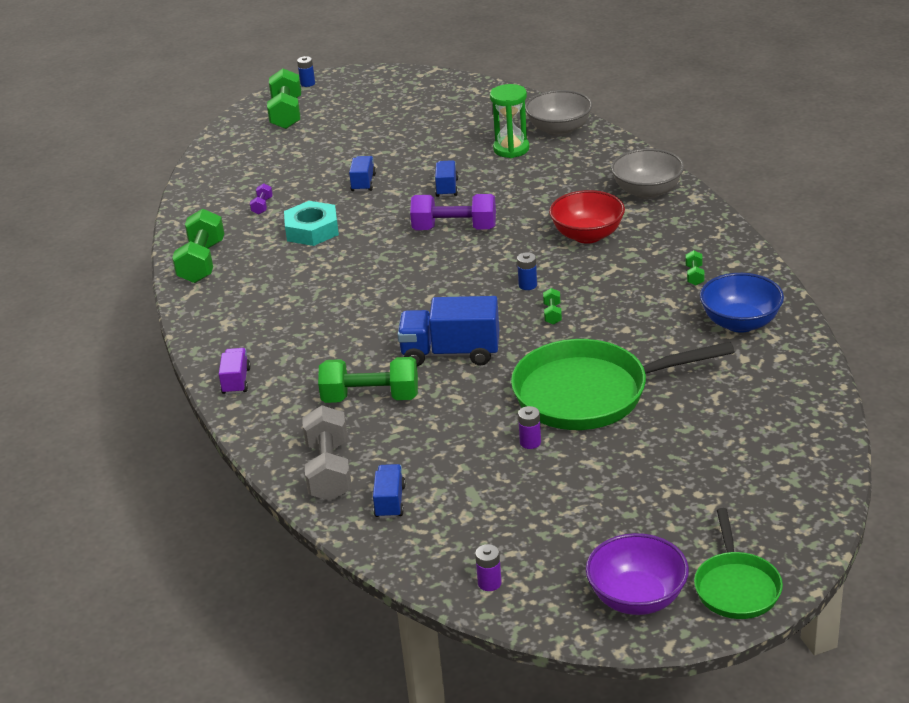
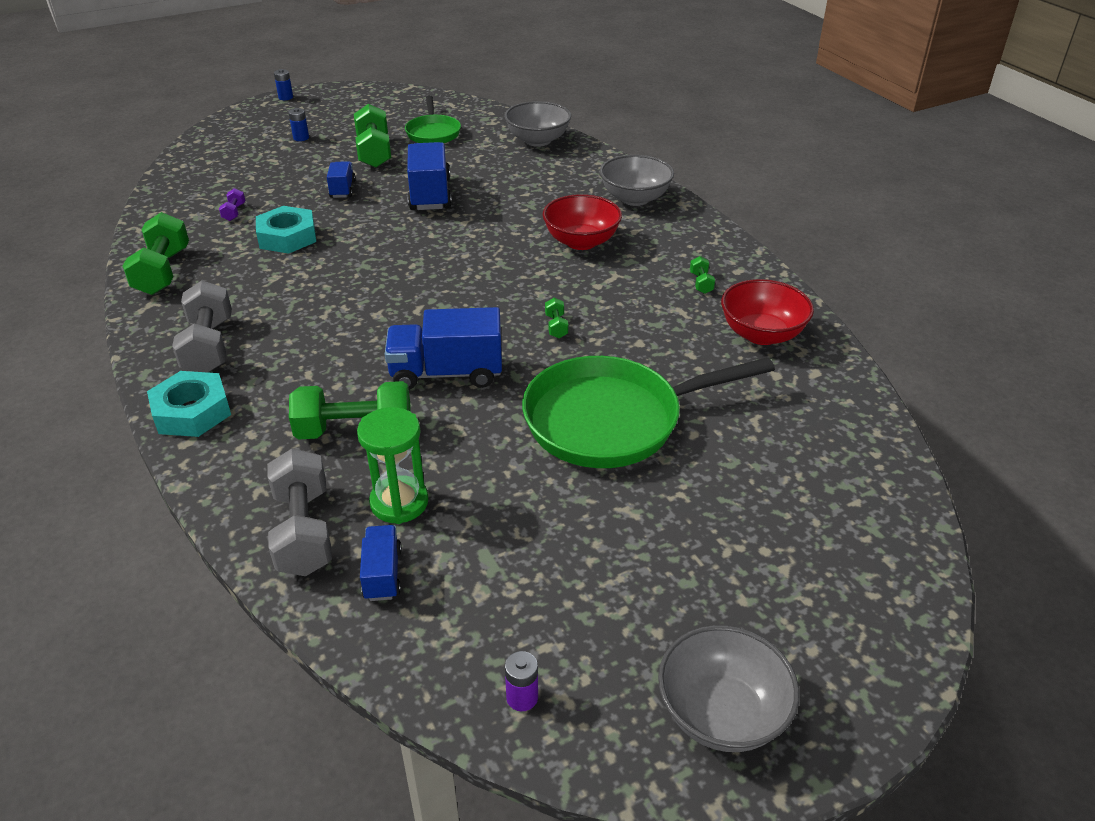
camera: 10 degrees left, 5 degrees up
purple truck [219,348,251,395] -> turquoise nut [147,371,231,437]
green dumbbell [267,69,301,129] -> green dumbbell moved to [354,104,391,168]
purple dumbbell [410,194,496,230] -> none
blue truck [435,160,458,197] -> blue truck [407,142,452,210], size x1.84
green hourglass [490,84,529,158] -> green hourglass moved to [357,407,428,524]
blue battery [517,252,537,290] -> blue battery moved to [288,108,309,141]
purple battery [518,406,541,449] -> none
purple bowl [586,533,689,615] -> grey bowl [658,625,800,752]
green pan [694,508,783,619] -> green pan moved to [405,95,461,143]
blue bowl [700,273,784,333] -> red bowl [721,279,814,345]
none -> grey dumbbell [172,280,232,373]

